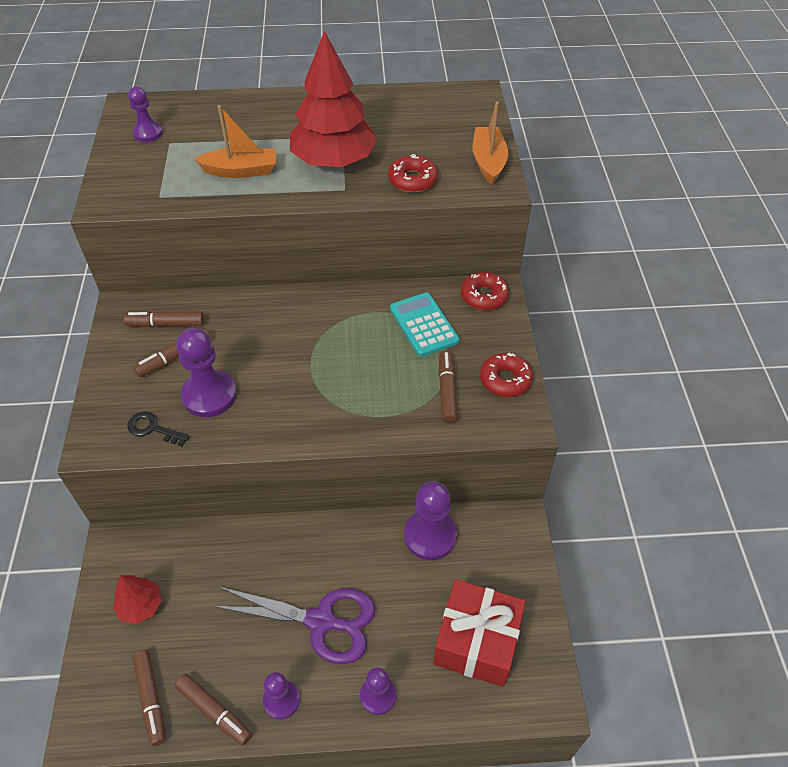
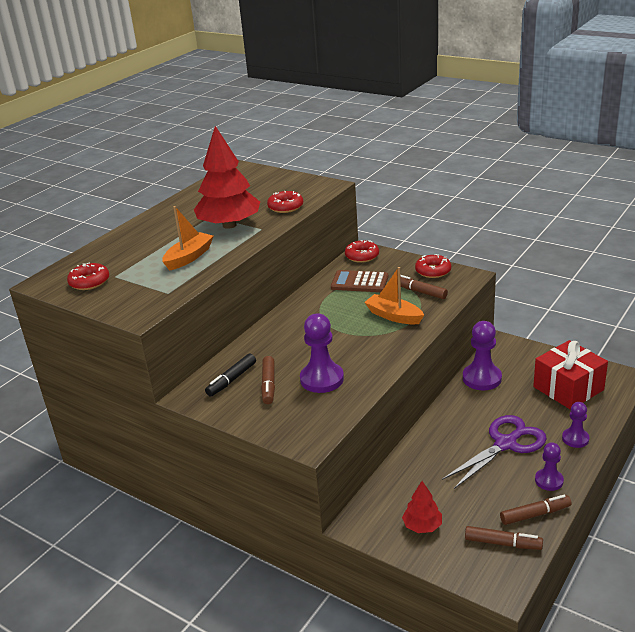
camera: 50 degrees left, 20 degrees down
brown marker [124,311,204,327] -> black marker [205,354,256,397]
black key [127,412,190,447] -> none
purple pawn [128,87,163,142] -> red donut [67,262,109,290]
turquoise calculator [390,292,459,357] -> brown calculator [331,270,388,292]
orange boat [473,102,508,184] -> orange boat moved to [364,267,424,325]

